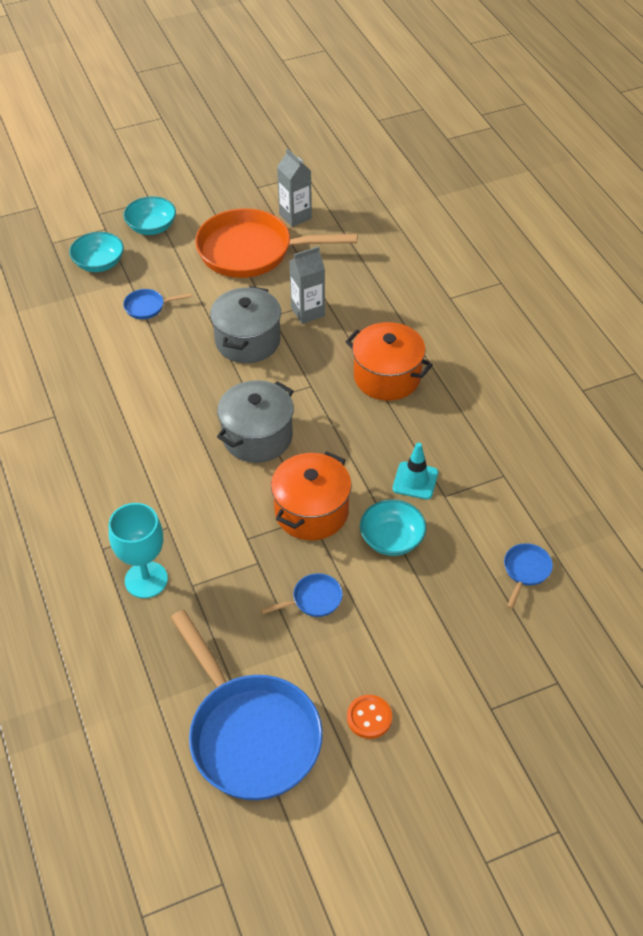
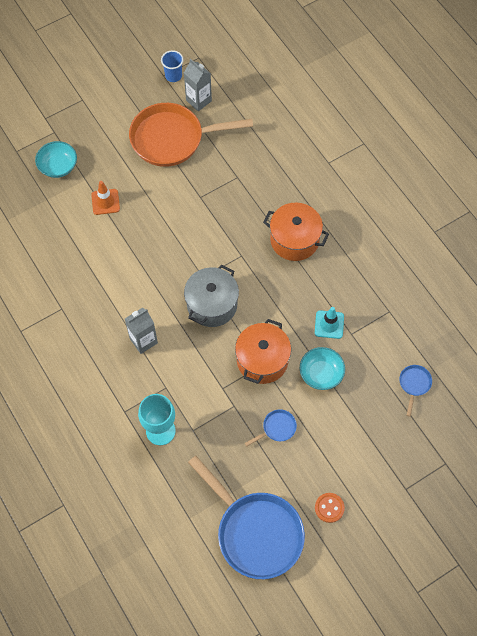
camera: 10 degrees left, 15 degrees up
turquoise bowl [123,196,176,235] -> none
blue pan [123,289,192,319] -> orange traffic cone [91,181,120,215]
grey pot [210,286,281,363] -> none
grey carton [289,246,325,324] -> grey carton moved to [125,308,158,354]
none -> blue cup [161,50,184,82]

